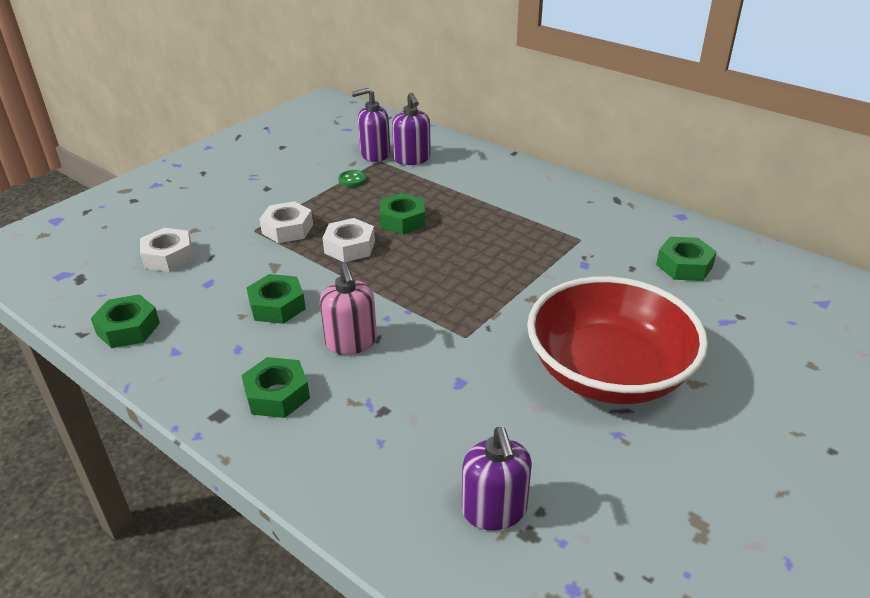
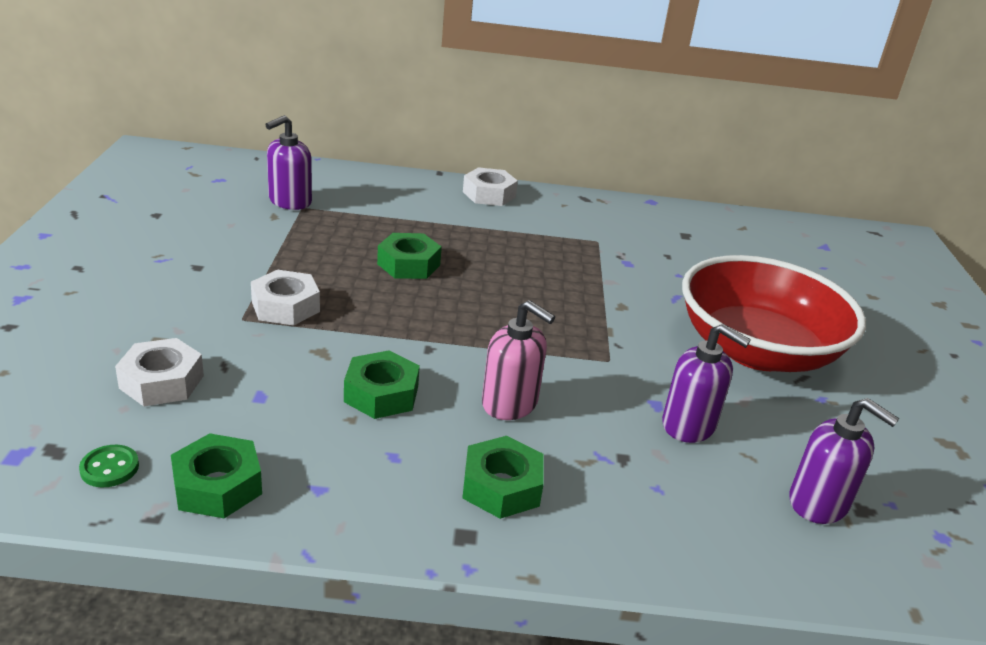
camera: 40 degrees left, 5 degrees down
white nut [323,218,375,262] -> white nut moved to [463,167,518,206]
green button [338,170,366,187] -> green button moved to [79,445,139,487]
purple soap dispenser [392,93,431,165] -> purple soap dispenser moved to [662,324,751,443]
green nut [656,237,717,281] -> none

